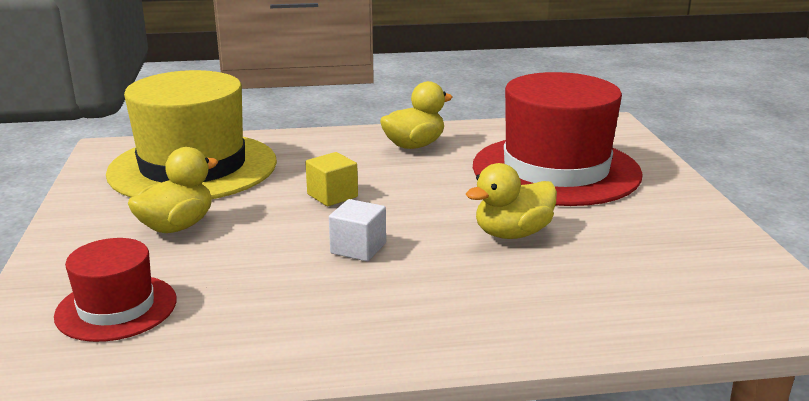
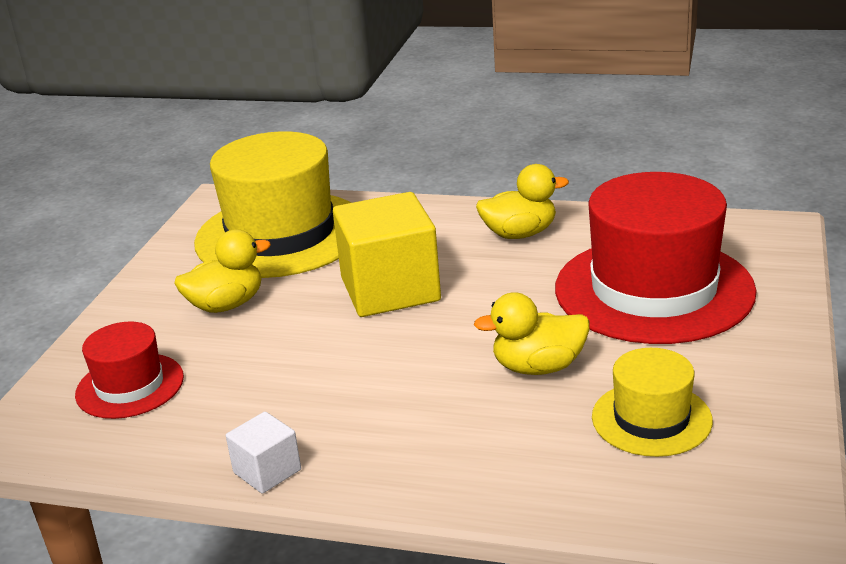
camera: 25 degrees right, 5 degrees up
yellow cube [305,152,358,206] -> yellow cube [333,192,441,317], size x2.09
white cube [329,199,386,261] -> white cube moved to [226,412,301,494]
none -> yellow hat [592,348,713,457]

